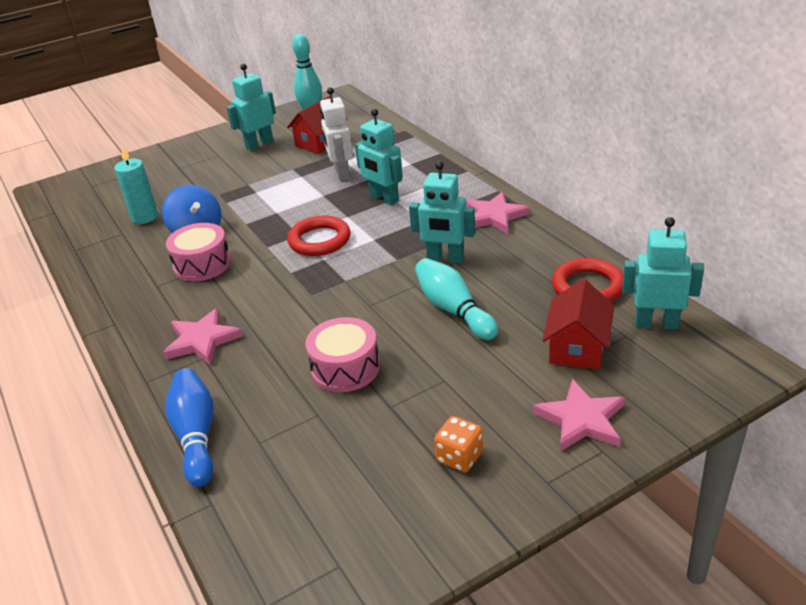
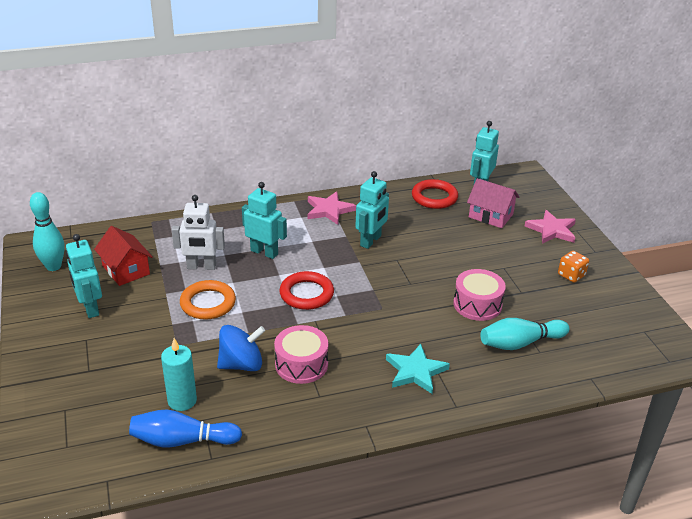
camera: 80 degrees left, 0 degrees up
pink star [163,308,243,365] -> turquoise star [386,344,450,394]
blue bowling pin [165,368,214,487] -> blue bowling pin moved to [129,409,242,447]
turquoise robot [355,109,403,205] -> turquoise robot turned 120 degrees counterclockwise [242,182,287,259]
turquoise bowling pin [415,258,498,340] -> turquoise bowling pin moved to [480,318,569,350]
red house [542,279,614,369] -> pink house [467,178,519,228]
none -> orange ring [180,280,236,320]

